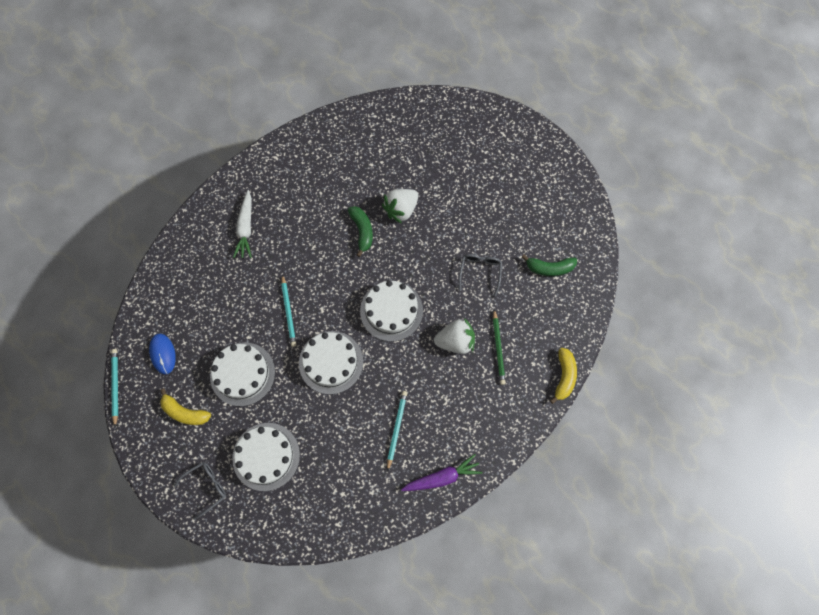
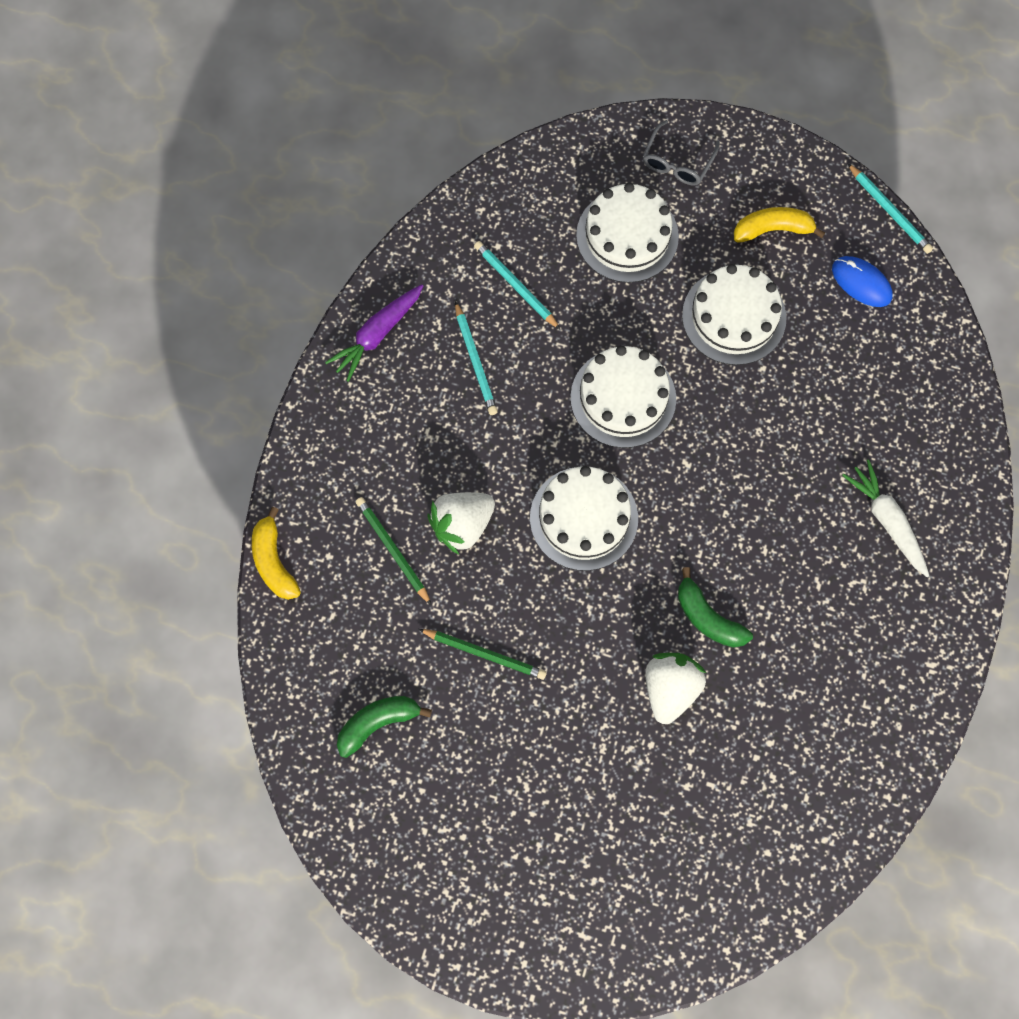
camera: 150 degrees right, 0 degrees up
turquoise pencil [281,274,296,347] -> turquoise pencil moved to [474,241,561,330]
grey glasses [459,254,502,296] -> green pencil [419,629,547,680]

